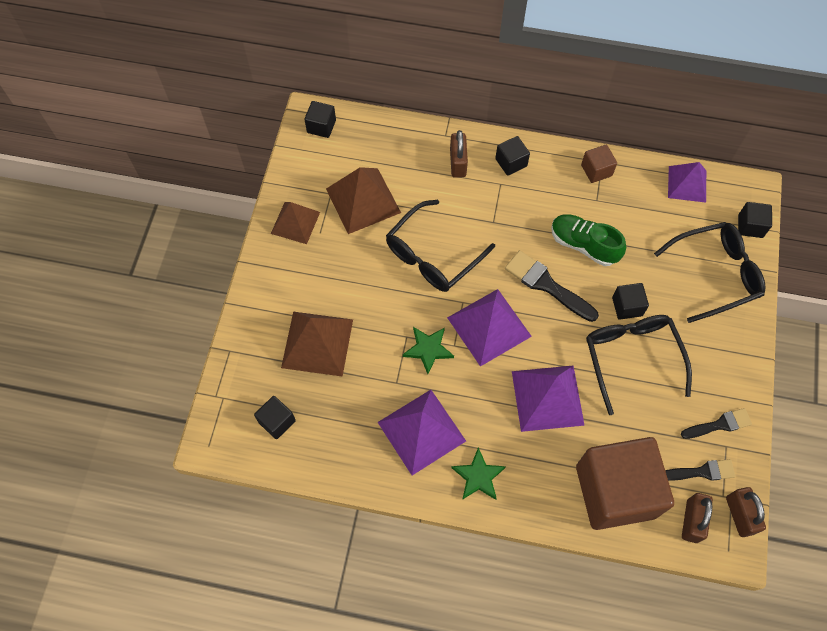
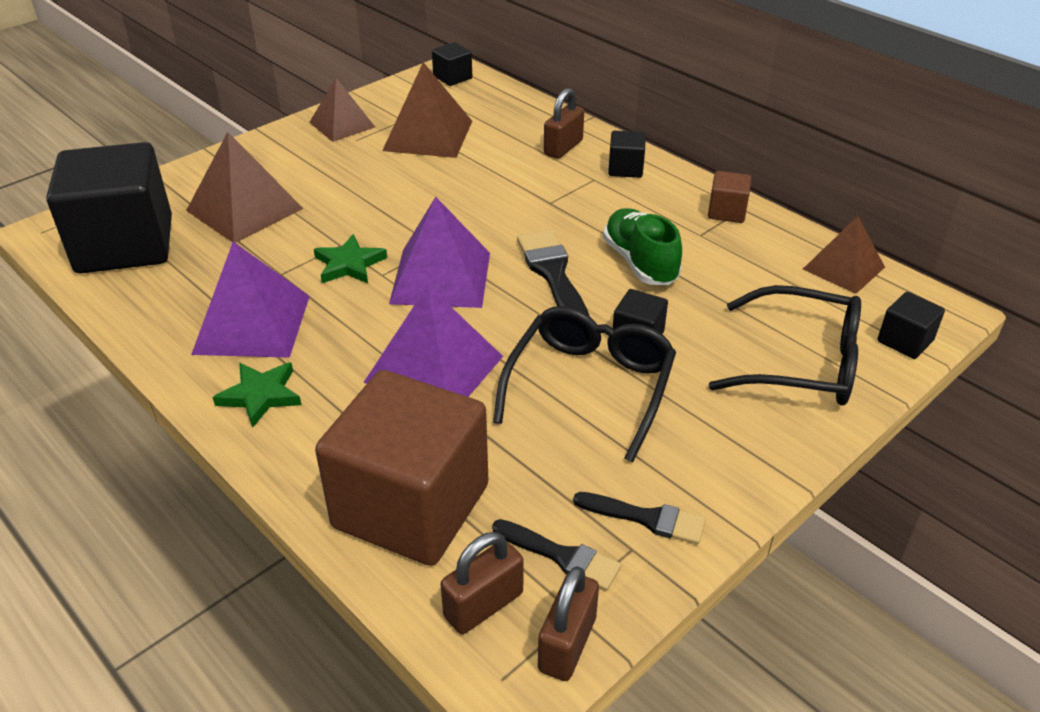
camera: 35 degrees right, 25 degrees down
black cube [254,396,296,439] -> black cube [46,142,172,274], size x2.38
black glasses [386,199,495,292] -> none
purple pyramid [668,162,706,203] -> brown pyramid [803,216,885,294]

